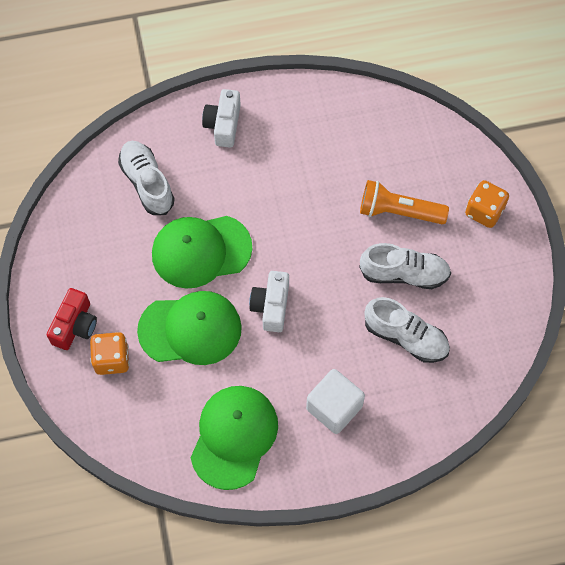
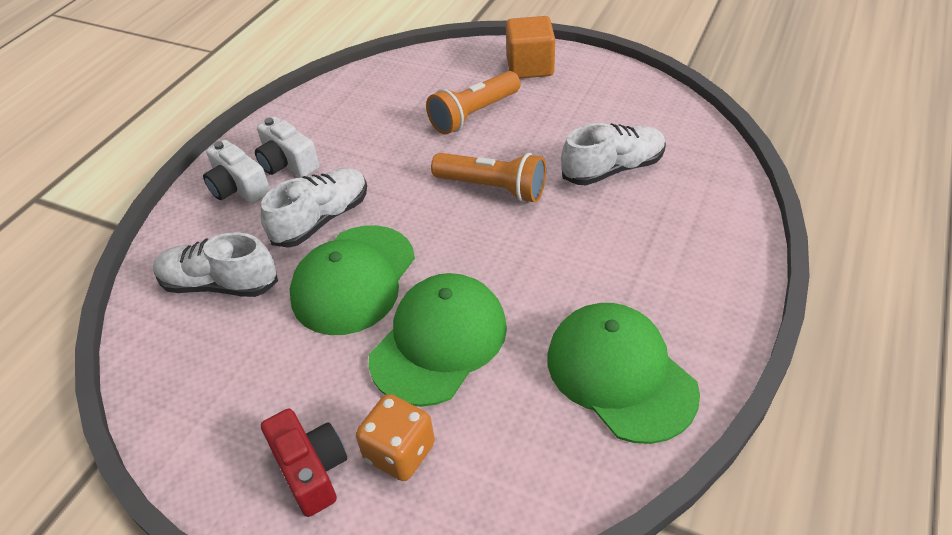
camera: 50 degrees left, 20 degrees down
white camera [249,271,289,332] -> white camera moved to [255,116,319,178]
white cube [306,369,365,434] -> none
white shoe [359,243,451,289] -> white shoe moved to [261,168,367,248]
orange dice [465,180,509,228] -> orange cube [506,16,555,78]
none -> orange flashlight [431,153,546,203]

